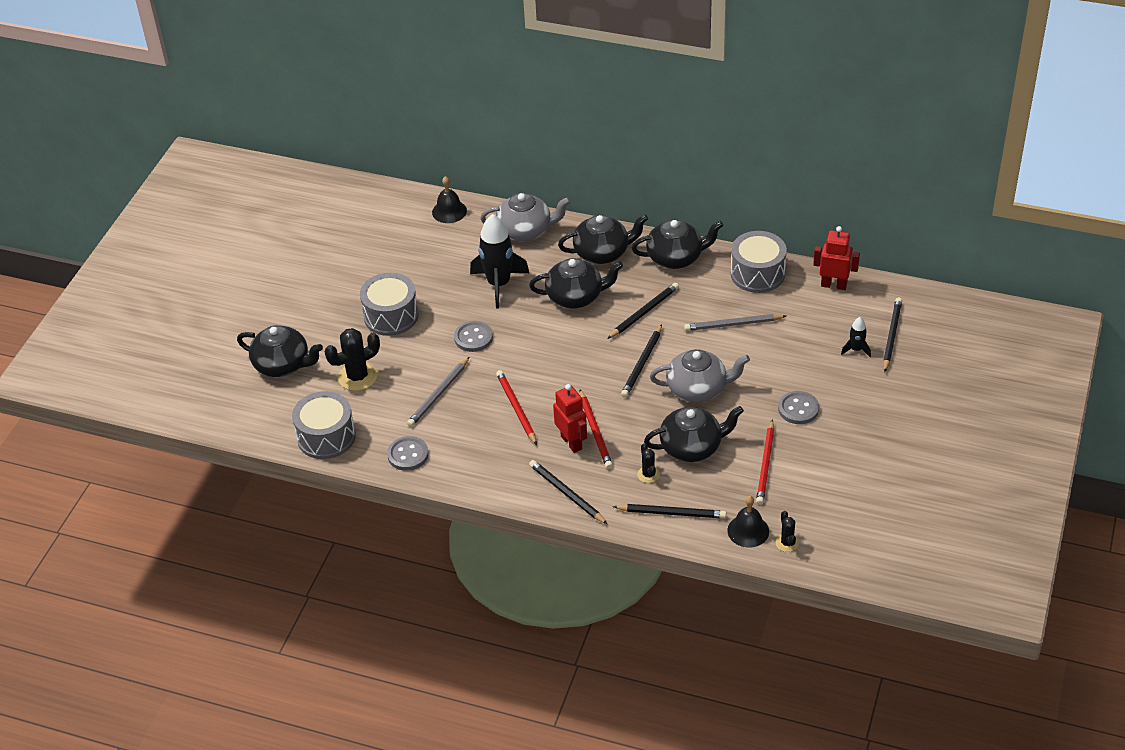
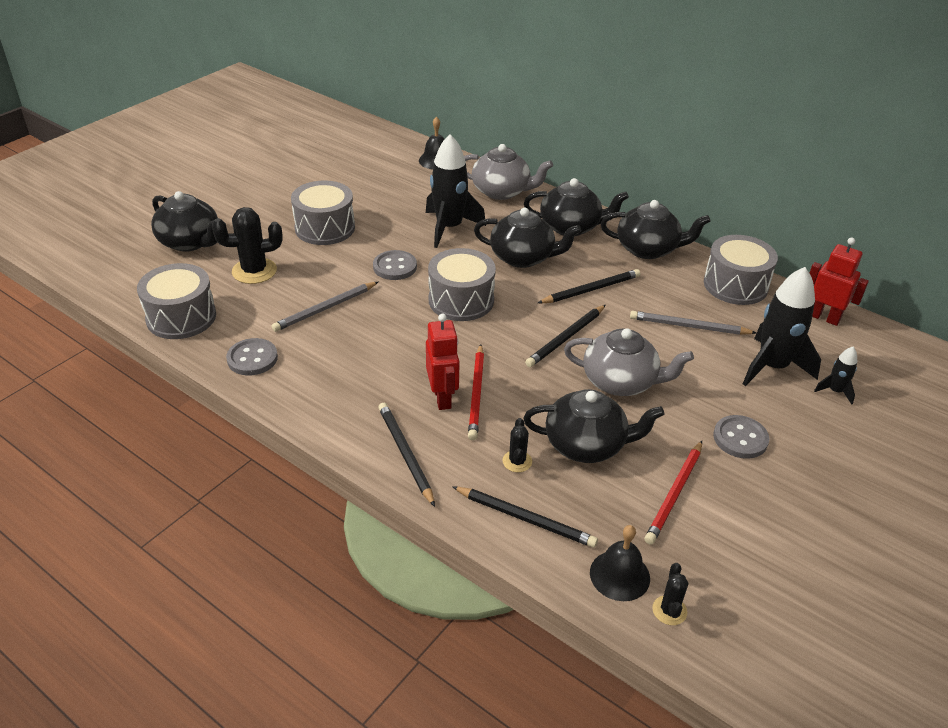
camera: 15 degrees right, 5 degrees down
red pencil [496,370,537,445] -> none
black pencil [883,298,902,373] -> none
none -> grey drum [428,248,496,321]
none -> black rocket [743,267,821,386]

